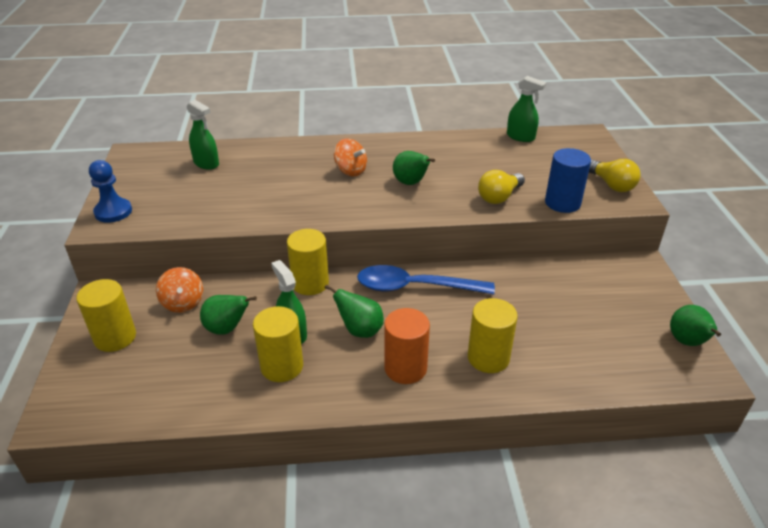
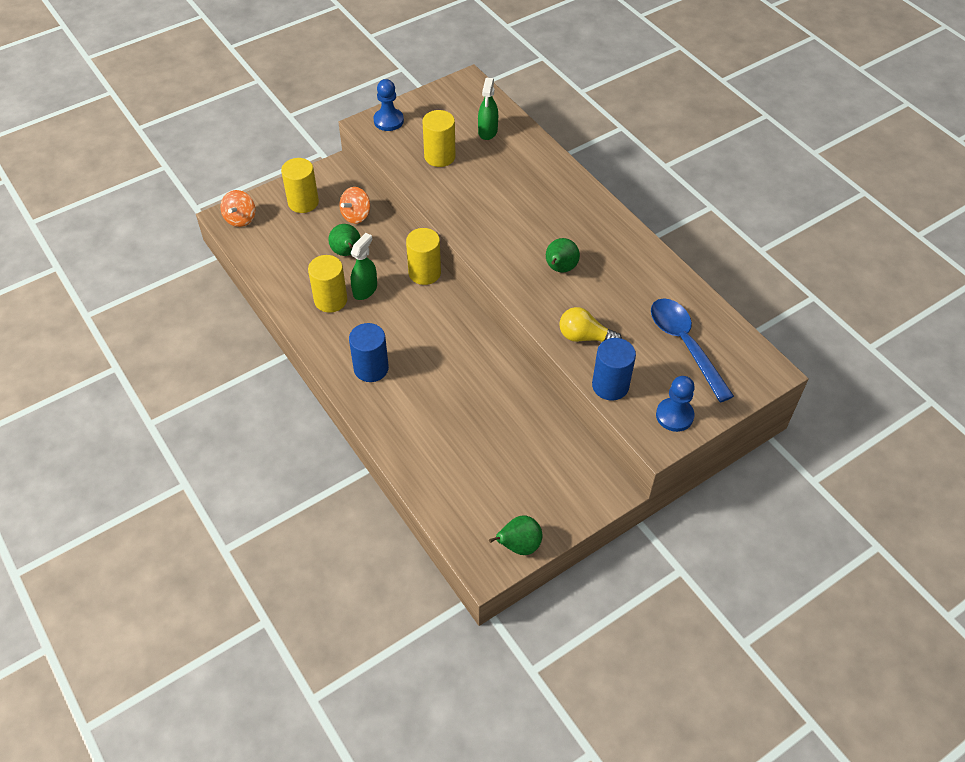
camera: 60 degrees right, 15 degrees up
green pear [324,285,384,338] -> none
orange spinning top [334,138,367,176] -> orange spinning top moved to [220,190,255,227]
blue spoon [357,265,495,295] -> blue spoon moved to [651,299,734,403]
orange cylinder [384,308,430,384] -> blue cylinder [349,323,389,382]
yellow cylinder [468,298,518,373] -> yellow cylinder moved to [423,110,456,167]
green spray bottle [507,76,546,142] -> none
yellow light bulb [589,159,640,192] -> blue pawn [656,376,695,432]

